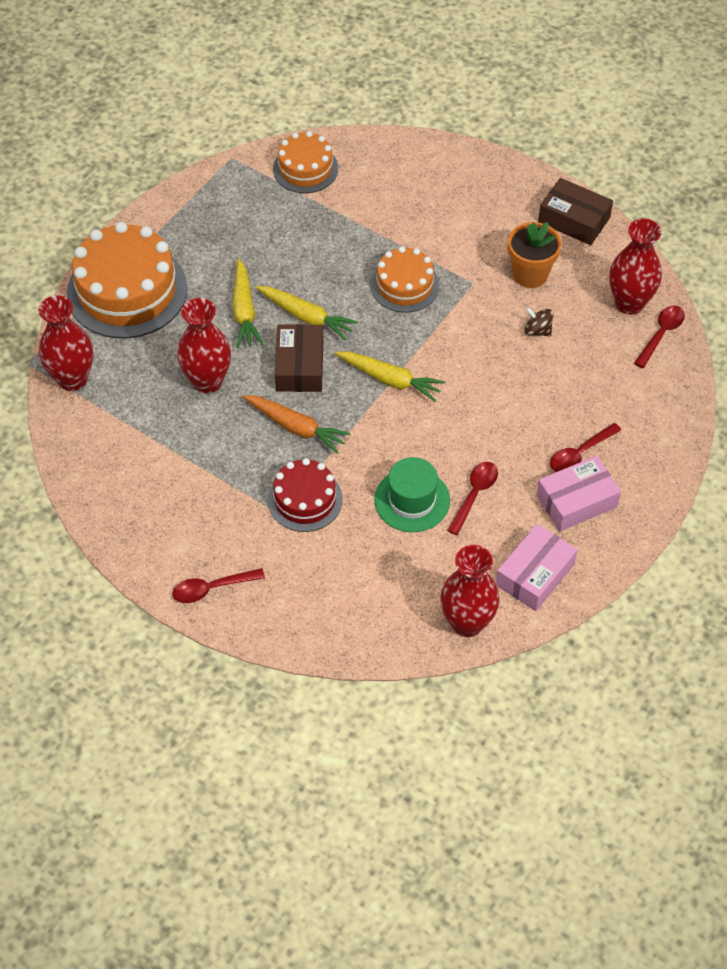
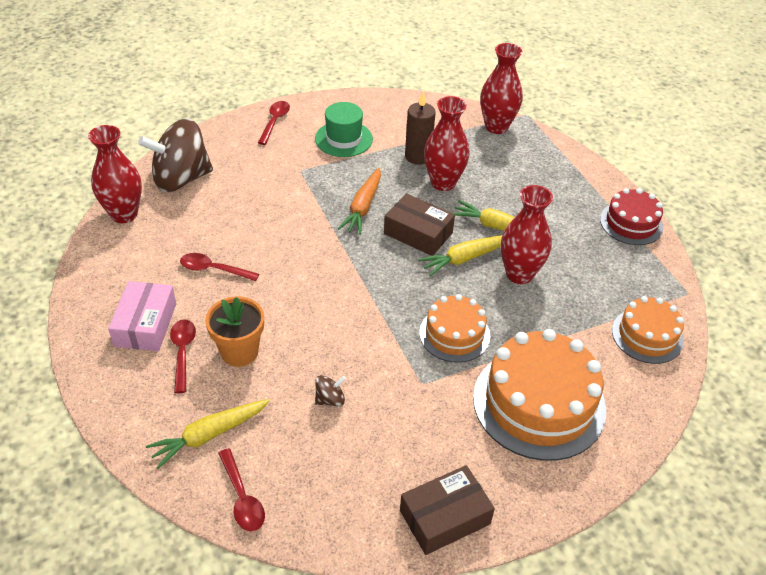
camera: 120 degrees right, 10 degrees down
orange cake [66,222,188,338] -> orange cake moved to [473,329,606,461]
orange carrot [242,395,351,454] -> orange carrot turned 45 degrees counterclockwise [338,168,381,235]
red cake [268,458,343,532] -> red cake moved to [600,188,663,245]
yellow carrot [335,351,445,402] -> yellow carrot moved to [146,399,270,469]
green hat [374,457,450,532] -> green hat moved to [315,102,373,157]
red spoon [447,462,498,535] -> red spoon turned 135 degrees clockwise [180,253,259,281]
pink box [496,524,577,611] -> none
orange flower pot [508,222,562,288] -> orange flower pot moved to [205,297,264,367]
red vase [609,218,662,315] -> red vase moved to [501,185,553,284]
none -> brown spinning top [138,118,213,192]
none -> brown candle [405,91,436,165]

